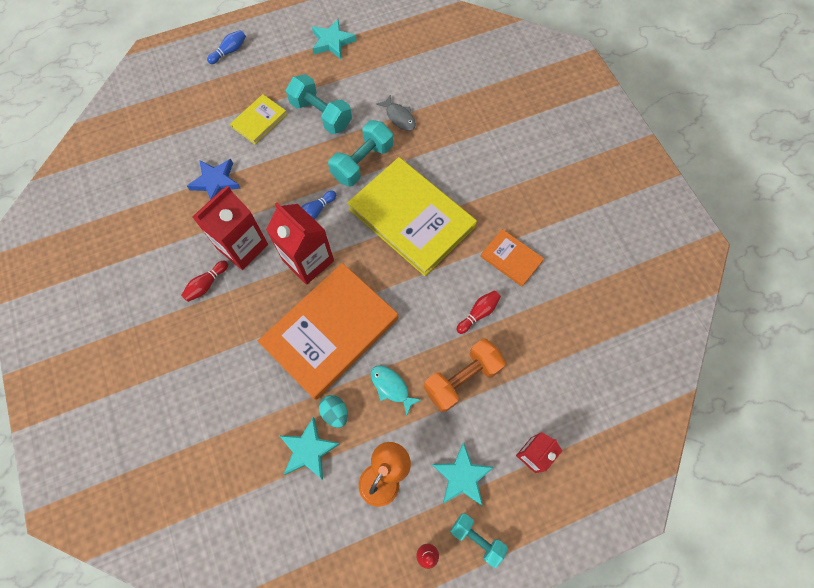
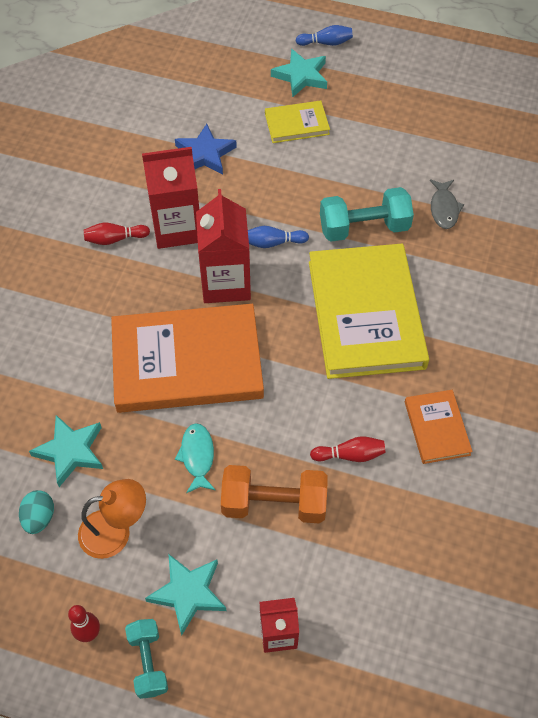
camera: 40 degrees right, 10 degrees down
turquoise dumbbell [286,74,352,134] -> none
turquoise star [312,19,356,59] -> turquoise star moved to [271,49,327,97]
turquoise egg [319,395,348,428] -> turquoise egg moved to [19,490,54,534]

